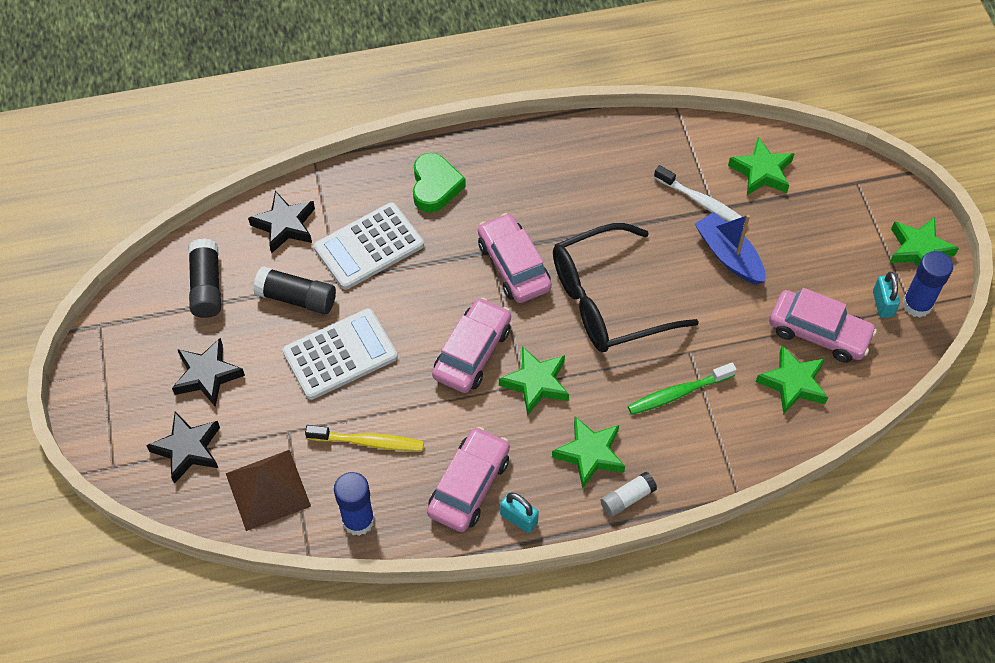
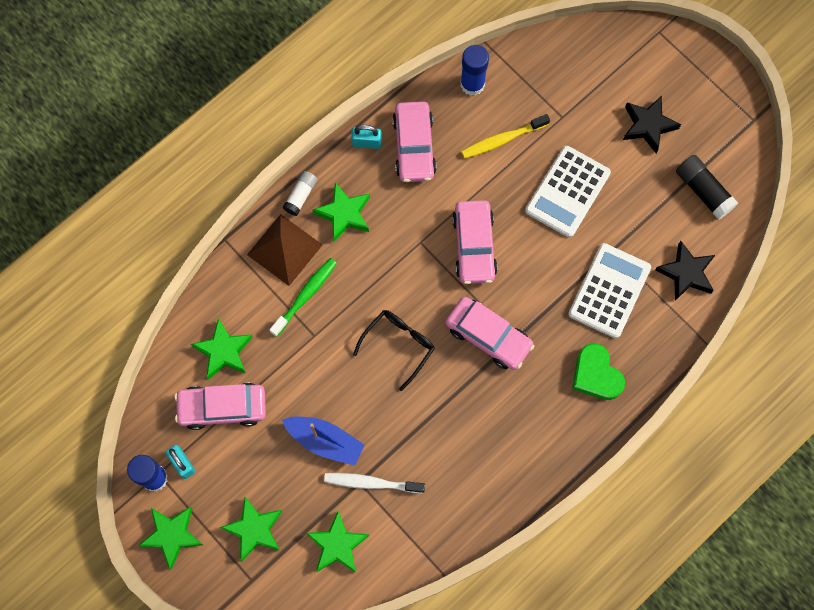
camera: 150 degrees right, 15 degrees up
black star [146,411,220,484] -> none
brown pyramid [226,450,311,531] -> brown pyramid moved to [247,214,322,286]
black glue stick [253,266,336,314] -> none
green star [499,346,569,416] -> green star moved to [220,497,282,561]
black glasses [553,223,699,352] -> black glasses [353,310,435,391], size x0.57

